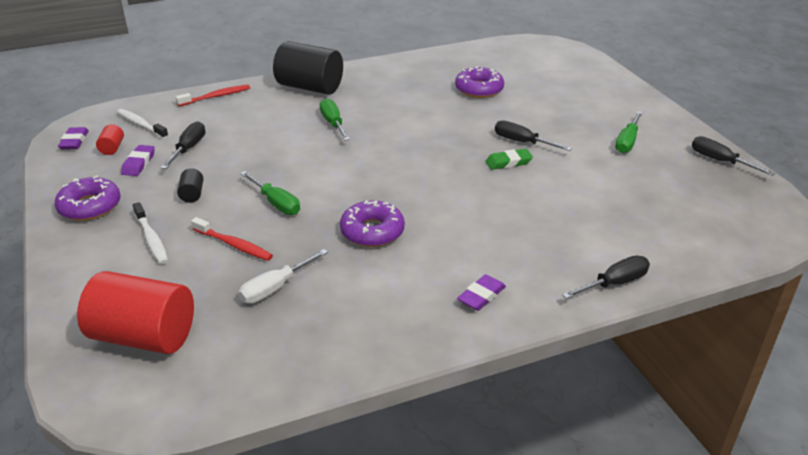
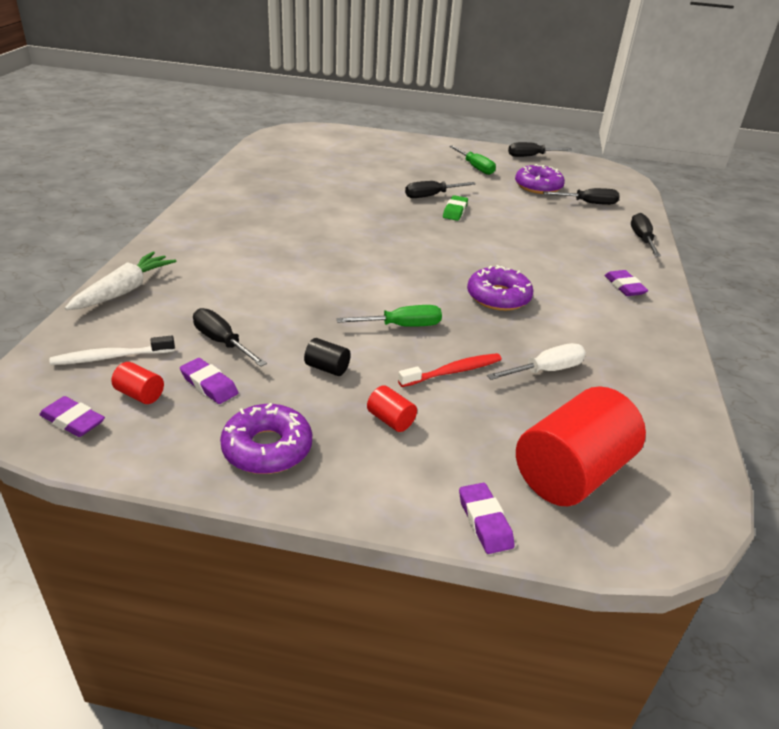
camera: 60 degrees left, 0 degrees up
white toothbrush [133,202,168,264] -> red cylinder [367,385,417,432]
red toothbrush [175,85,250,106] -> white carrot [65,251,177,310]
white screwdriver [238,249,328,304] -> white screwdriver turned 105 degrees counterclockwise [487,343,586,380]
black cylinder [273,41,343,95] -> none
green screwdriver [320,98,350,141] -> none
purple donut [455,66,504,98] -> purple donut moved to [515,164,565,194]
none -> purple eraser [459,483,515,554]
none -> black screwdriver [543,188,620,205]

